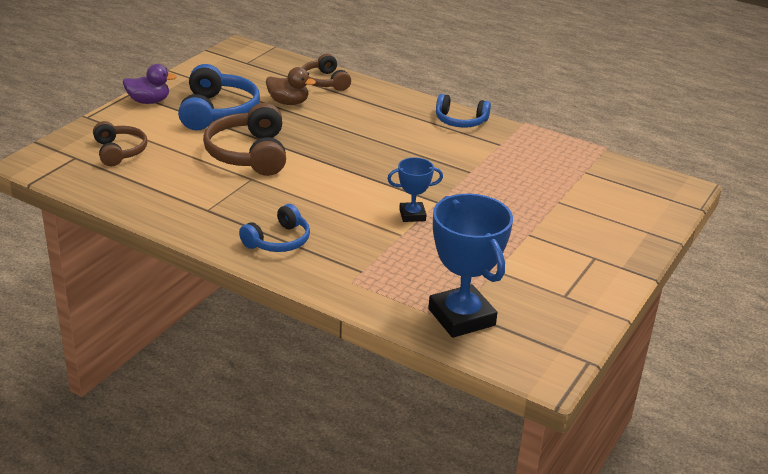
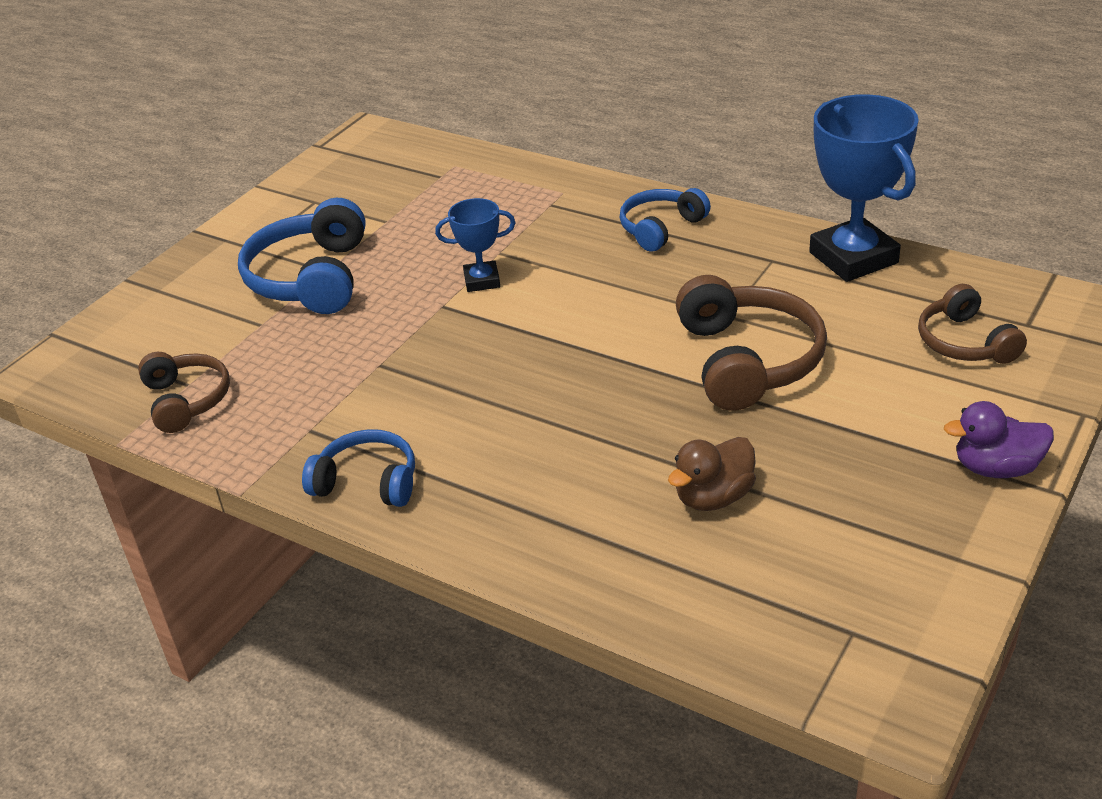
camera: 175 degrees left, 5 degrees up
blue headphones [178,64,260,130] -> blue headphones moved to [238,198,366,314]
brown duck [266,67,316,105] -> brown duck turned 60 degrees counterclockwise [668,437,756,511]
brown headphones [302,54,351,91] -> brown headphones moved to [138,352,230,433]
blue trophy [428,194,513,338] -> blue trophy moved to [809,94,919,282]

